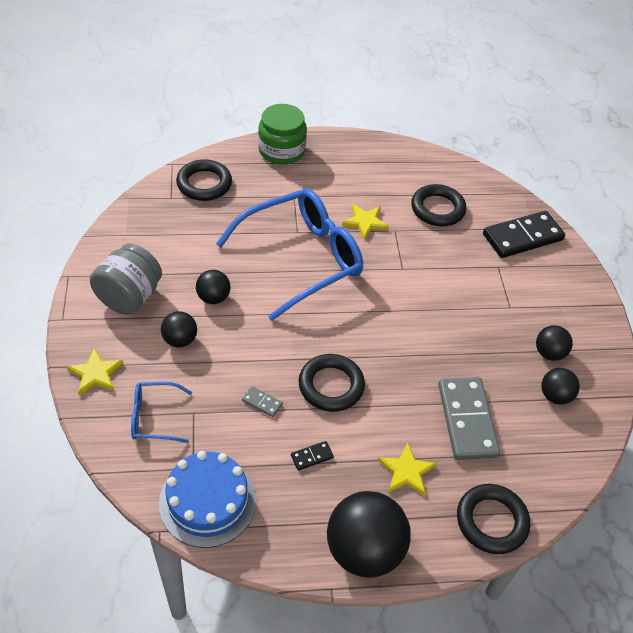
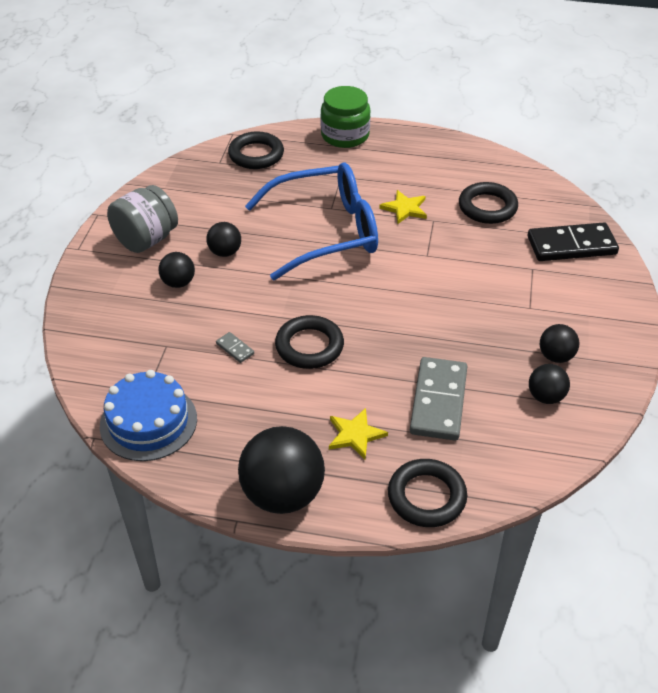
camera: 20 degrees right, 5 degrees down
yellow star [67,348,123,395] -> none
blue glasses [131,382,192,443] -> none
black domino [291,441,334,471] -> none

